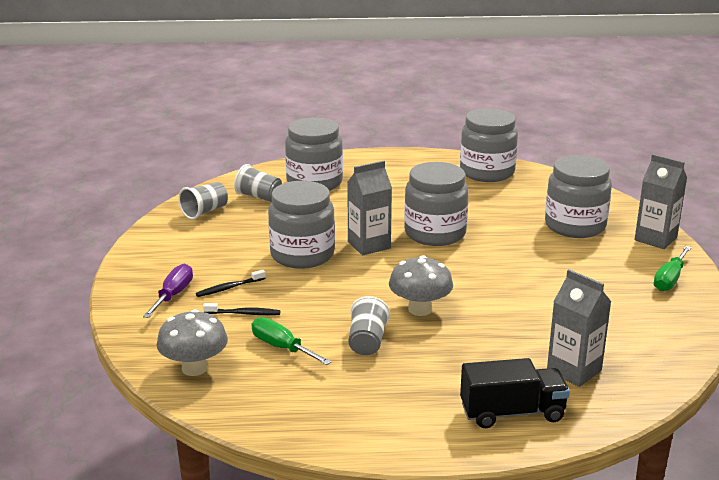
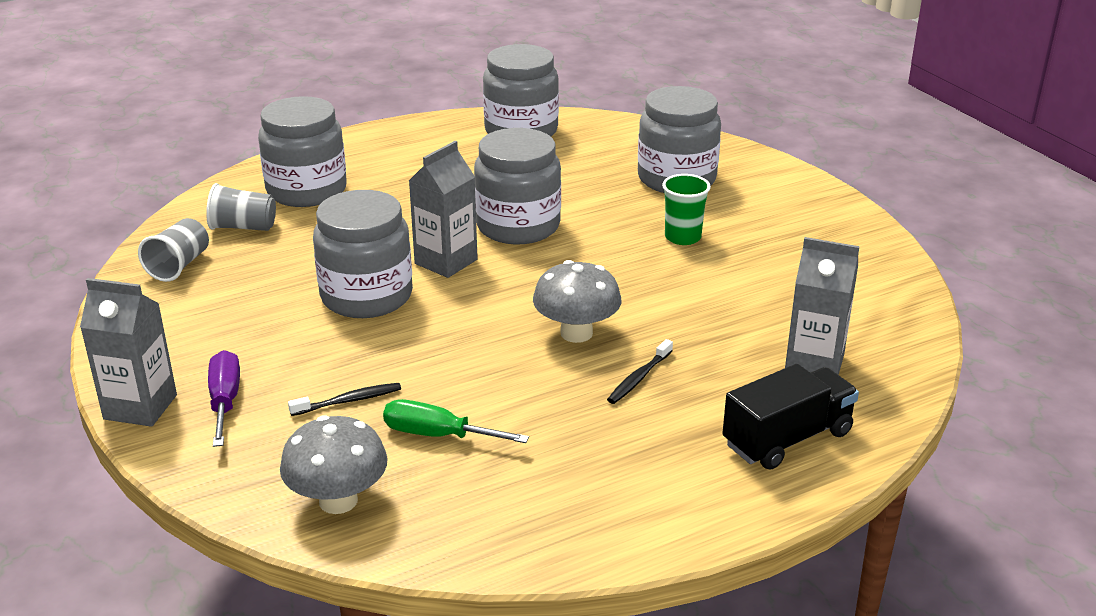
camera: 25 degrees left, 5 degrees up
black toothbrush [196,270,266,297] -> black toothbrush moved to [607,339,673,404]
grey cup [348,296,390,355] -> none
grey carton [635,154,687,249] -> grey carton moved to [80,278,177,427]
green screwdriver [654,246,692,291] -> none
none -> green cup [662,174,711,245]

